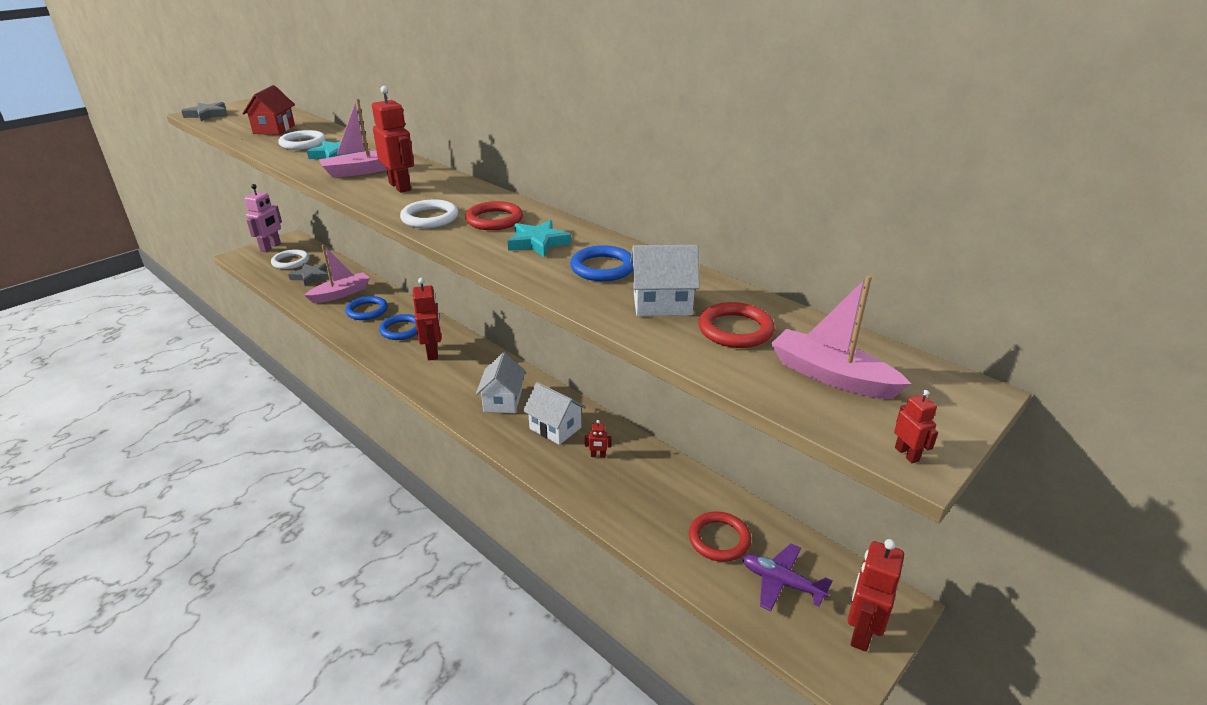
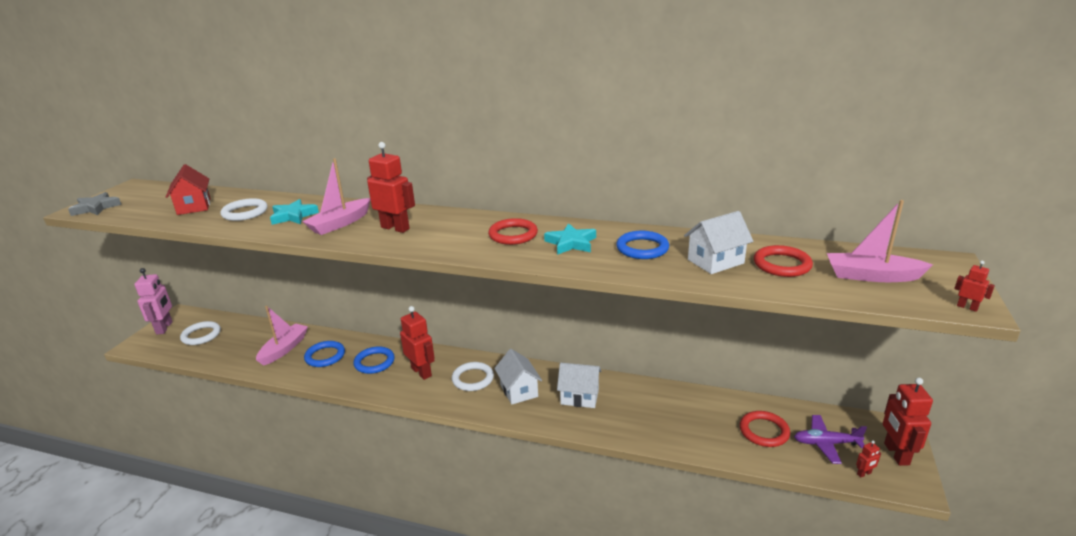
camera: 25 degrees left, 5 degrees down
grey star [288,263,329,286] -> none
white ring [400,199,458,228] -> white ring moved to [452,362,494,391]
red robot [585,420,612,458] -> red robot moved to [856,440,881,477]

